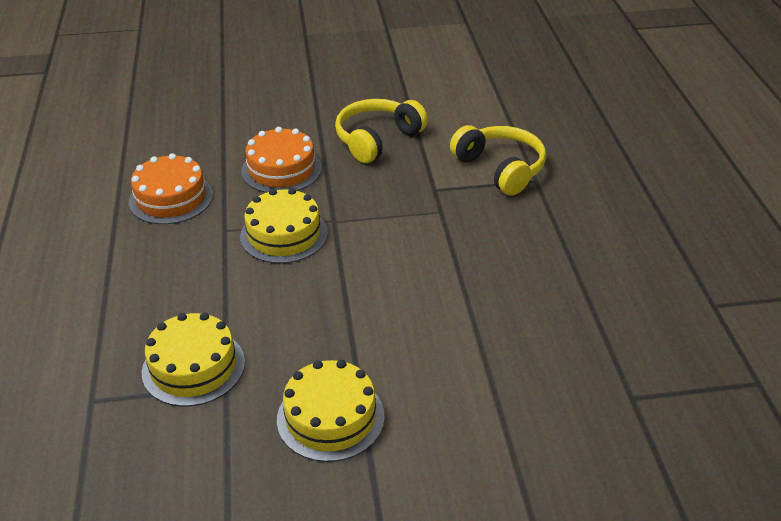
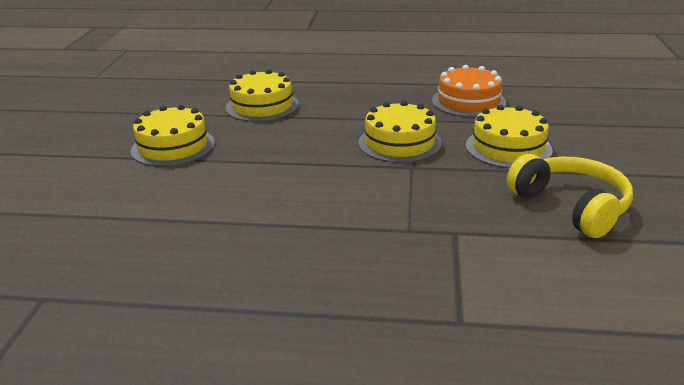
camera: 105 degrees right, 10 degrees down
orange cake [242,127,322,193] -> yellow cake [466,105,553,168]
yellow headphones [450,125,546,196] -> none

